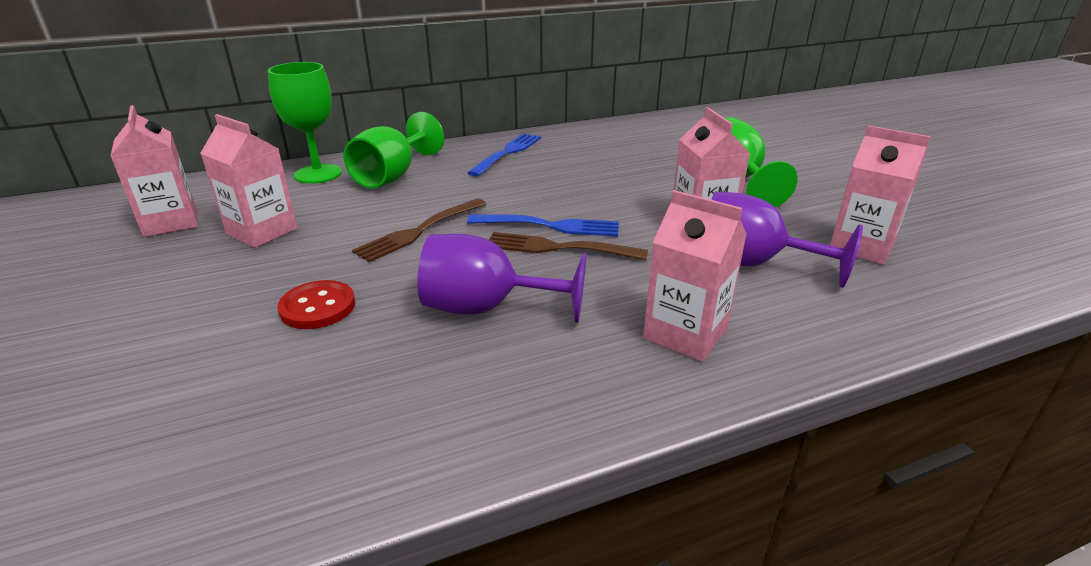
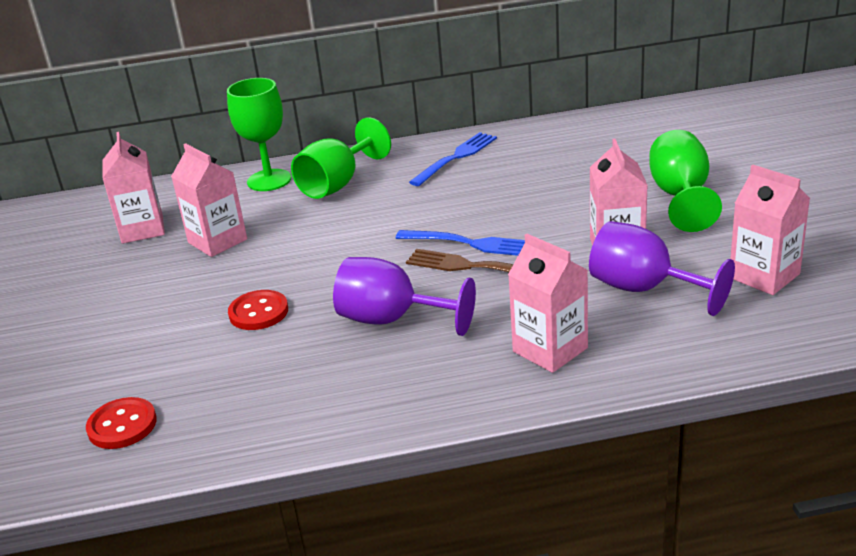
camera: 15 degrees right, 0 degrees up
brown fork [352,199,486,262] -> none
none -> red button [86,397,157,449]

